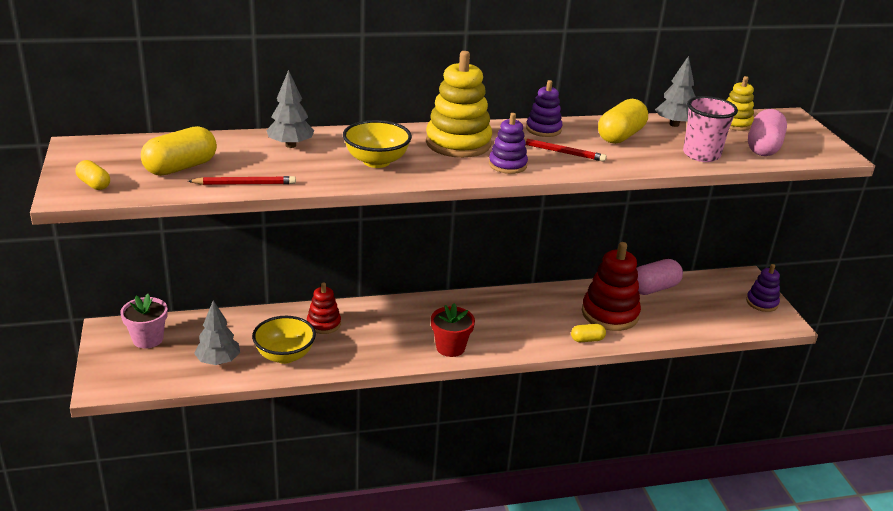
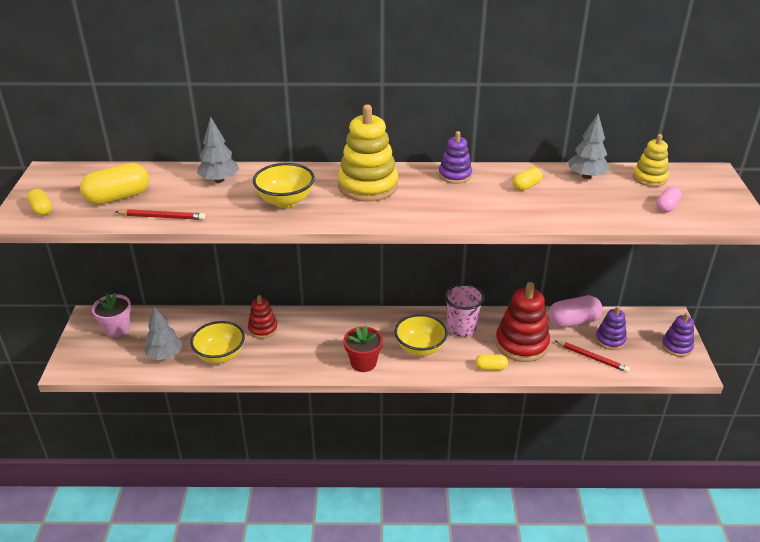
camera: 15 degrees right, 5 degrees up
purple stacking toy [489,113,528,174] -> purple stacking toy moved to [595,306,627,350]
red pencil [524,138,607,162] -> red pencil moved to [555,341,630,372]
yellow capsule [598,99,648,144] -> yellow capsule [513,167,542,191], size x0.55
pink cup [683,96,738,162] -> pink cup moved to [445,284,484,337]
pink capsule [748,109,787,156] -> pink capsule [656,186,682,213], size x0.55
none -> yellow bowl [395,314,448,356]

